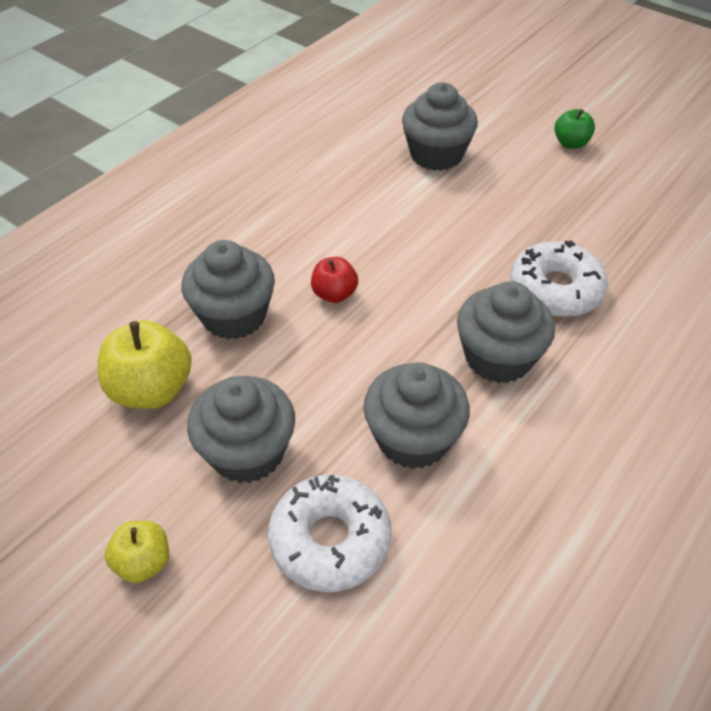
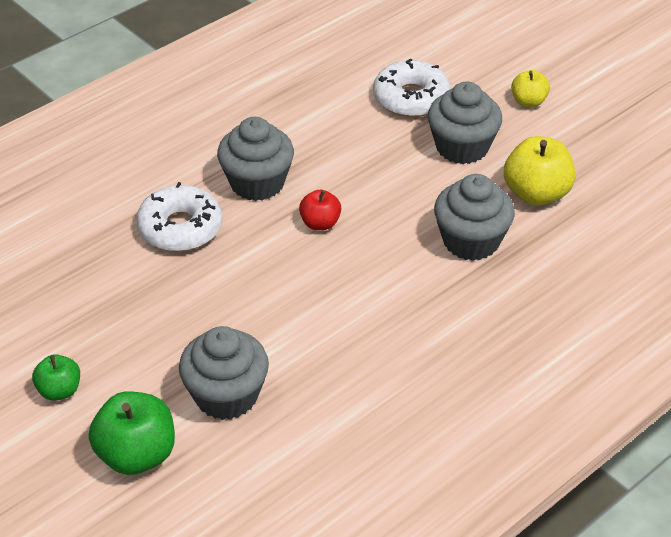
camera: 170 degrees left, 5 degrees down
red apple [311,257,358,303] -> red apple moved to [299,190,341,230]
grey cupcake [363,362,470,469] -> none
none -> green apple [89,391,175,475]

